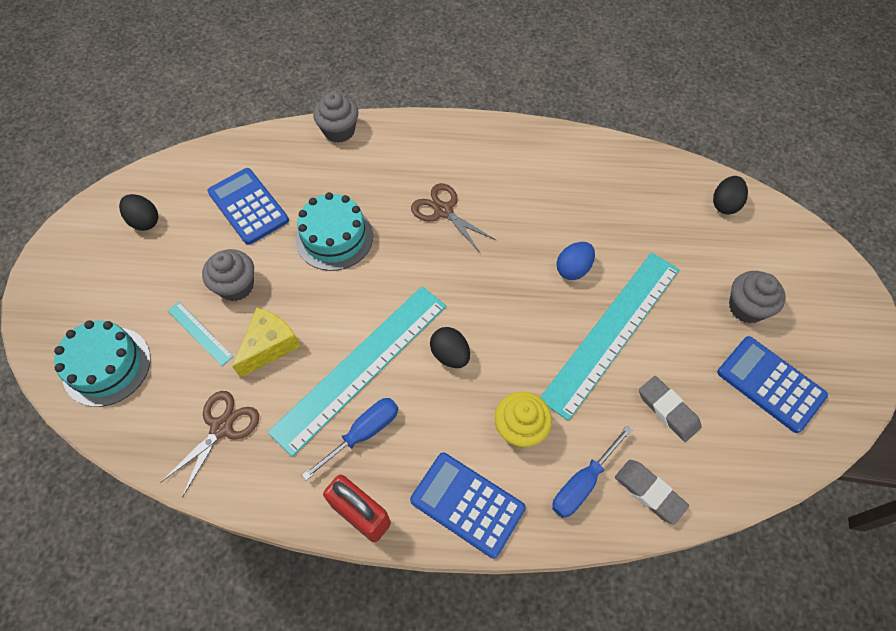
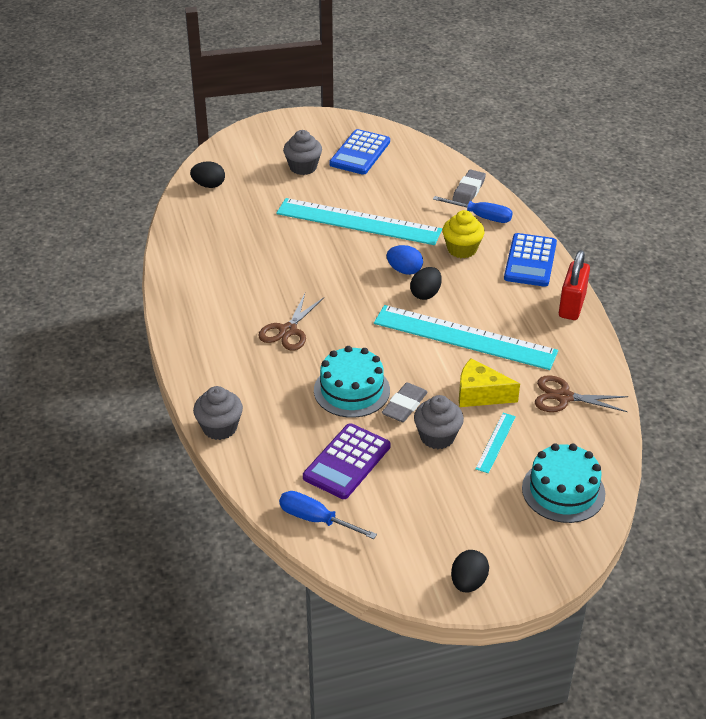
camera: 110 degrees left, 20 degrees down
black egg [119,194,158,231] -> black egg moved to [451,550,489,592]
blue calculator [207,168,289,245] -> purple calculator [303,423,391,499]
blue screwdriver [302,398,398,481] -> blue screwdriver moved to [279,491,377,539]
blue egg [556,242,595,280] -> blue egg moved to [386,245,423,275]
grey eraser [639,376,702,442] -> grey eraser moved to [382,383,428,422]

